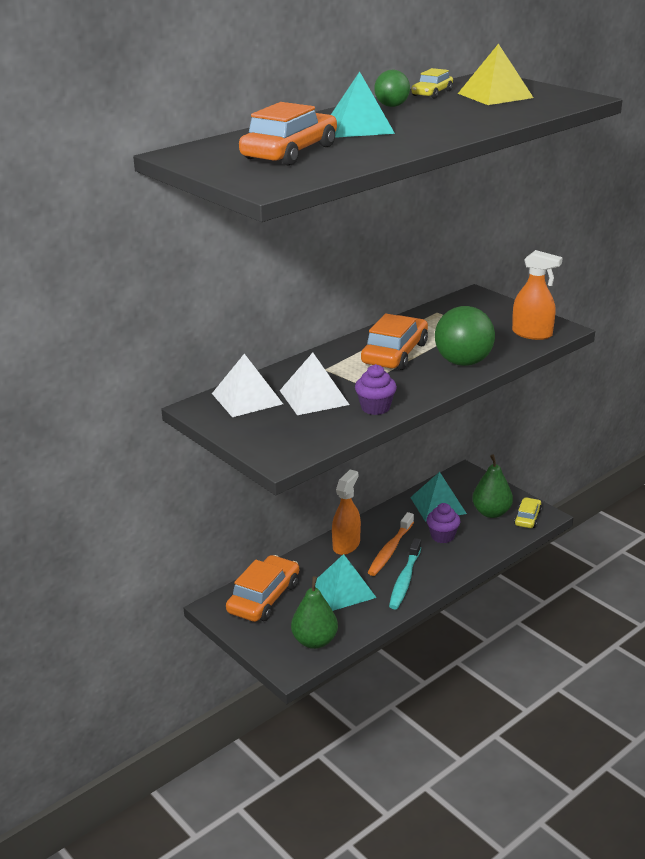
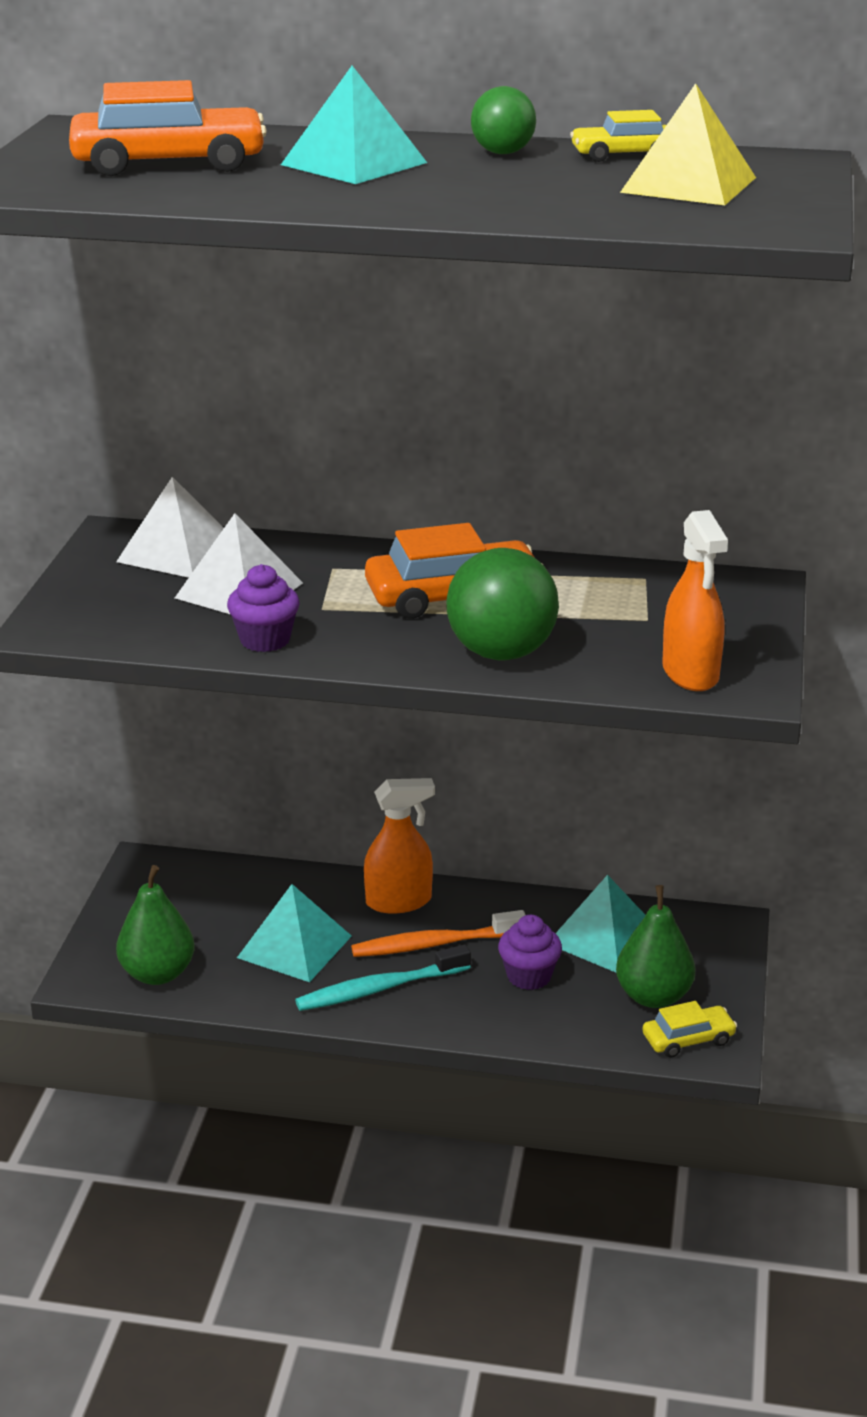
camera: 50 degrees right, 0 degrees up
orange car [226,555,299,622] -> none

